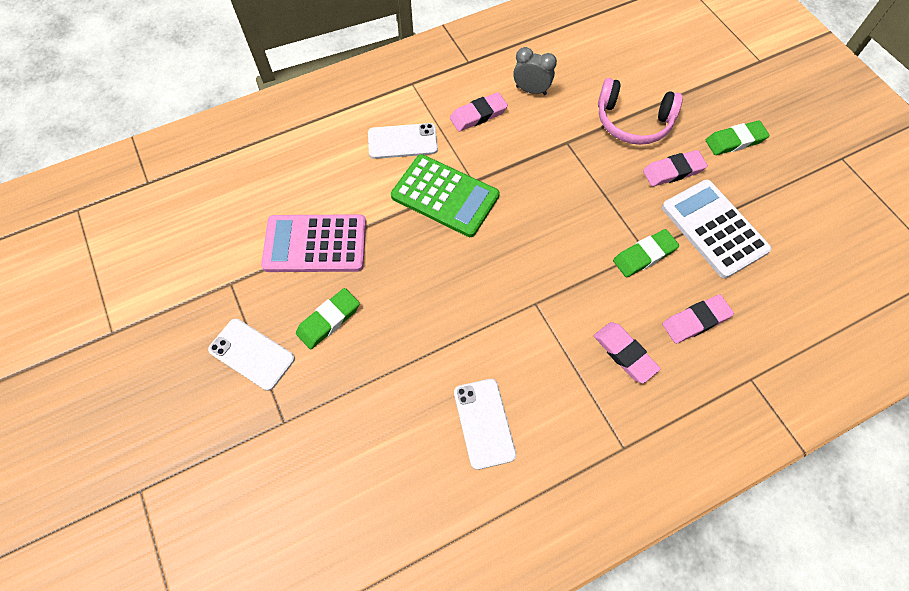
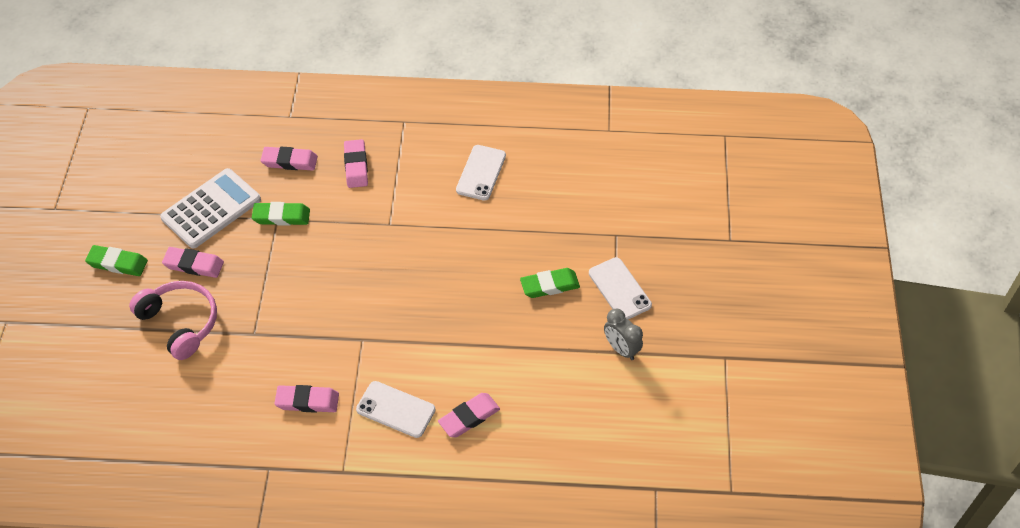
camera: 150 degrees left, 10 degrees down
pink calculator [261,214,366,272] -> none
green calculator [391,154,500,237] -> none
grey clock [513,47,557,95] -> grey clock moved to [604,309,643,360]
white calculator [662,180,772,279] -> white calculator turned 135 degrees counterclockwise [160,168,261,249]
none -> pink eraser [438,393,500,437]

